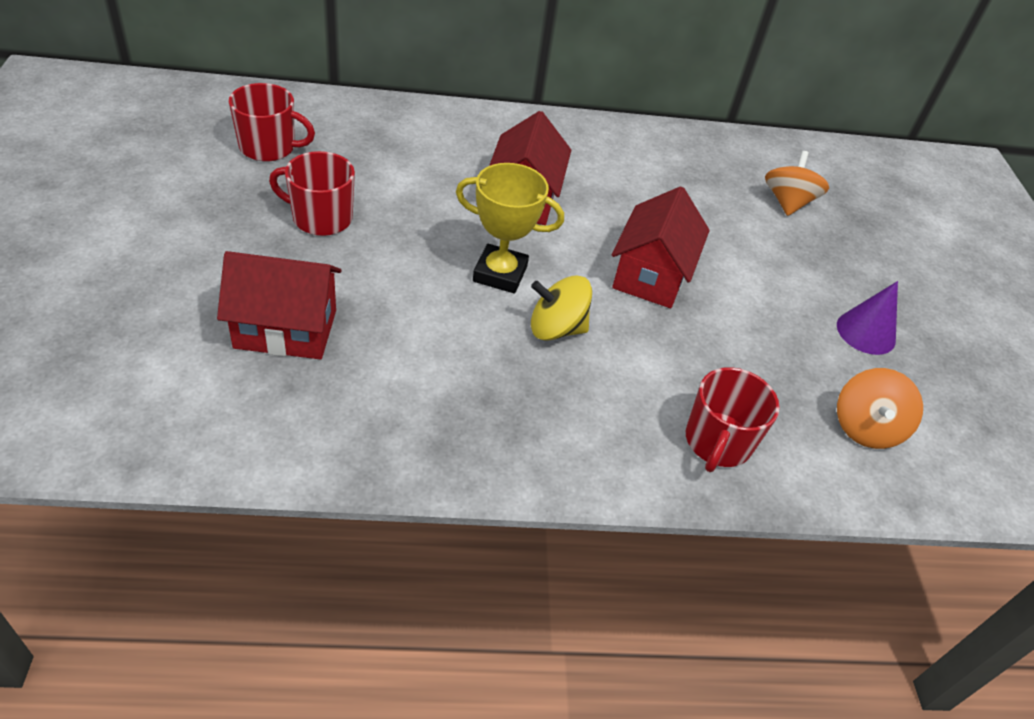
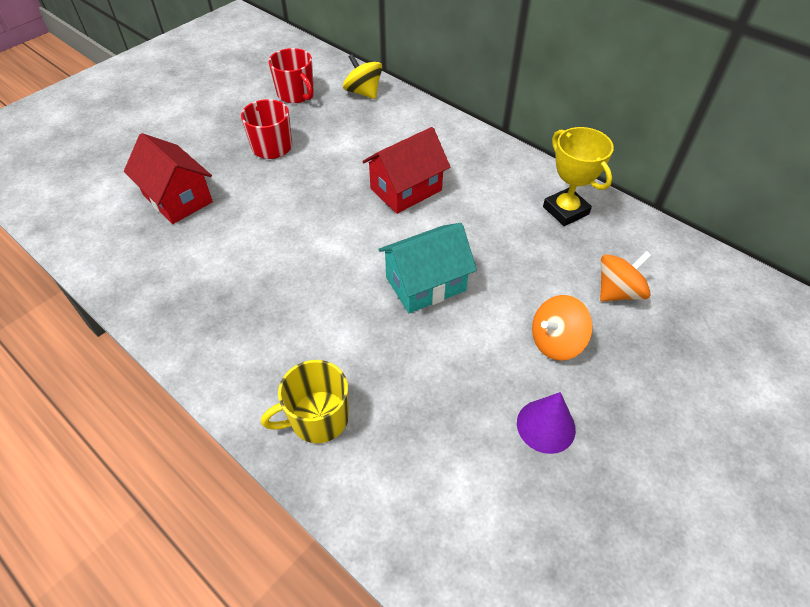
camera: 50 degrees right, 5 degrees up
yellow trophy [456,163,564,294] -> yellow trophy moved to [543,127,614,226]
yellow spinning top [531,276,592,341] -> yellow spinning top moved to [343,54,382,99]
red house [612,186,710,308] -> turquoise house [378,223,477,313]
red mug [686,367,780,472] -> yellow mug [261,360,349,443]
orange spinning top [837,368,923,449] -> orange spinning top moved to [532,295,593,361]

